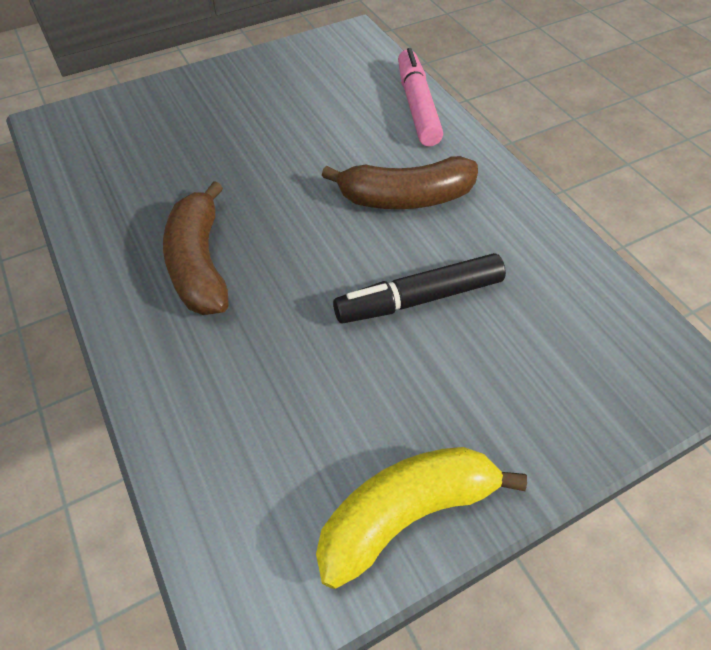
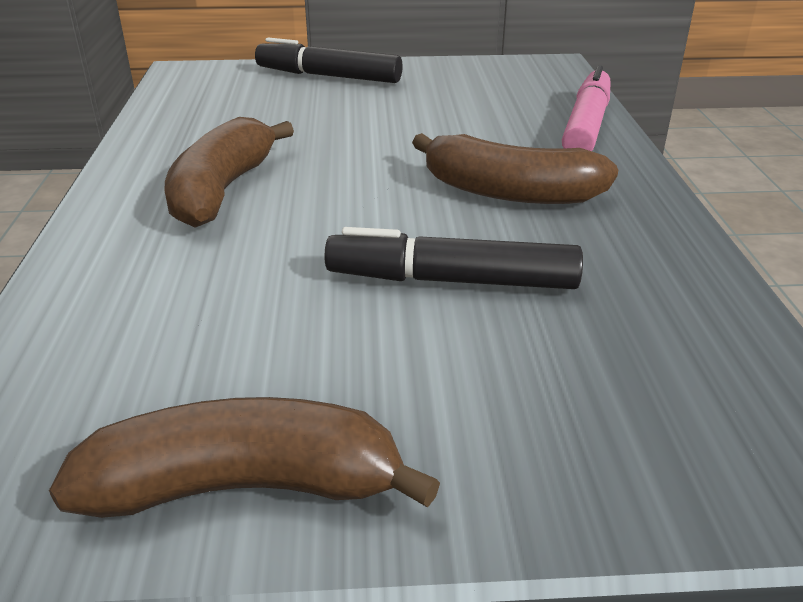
camera: 25 degrees right, 20 degrees down
yellow banana [316,447,527,589] -> brown banana [49,397,440,518]
none -> black marker [255,37,403,83]

